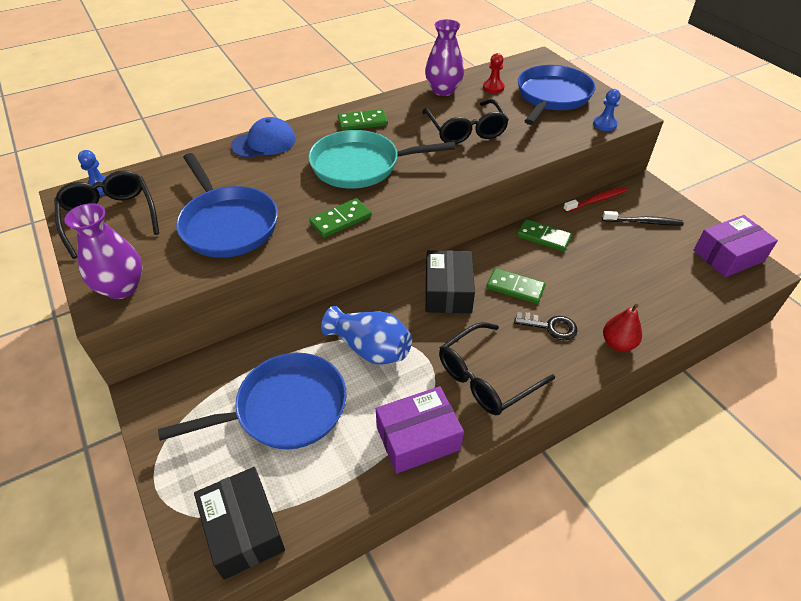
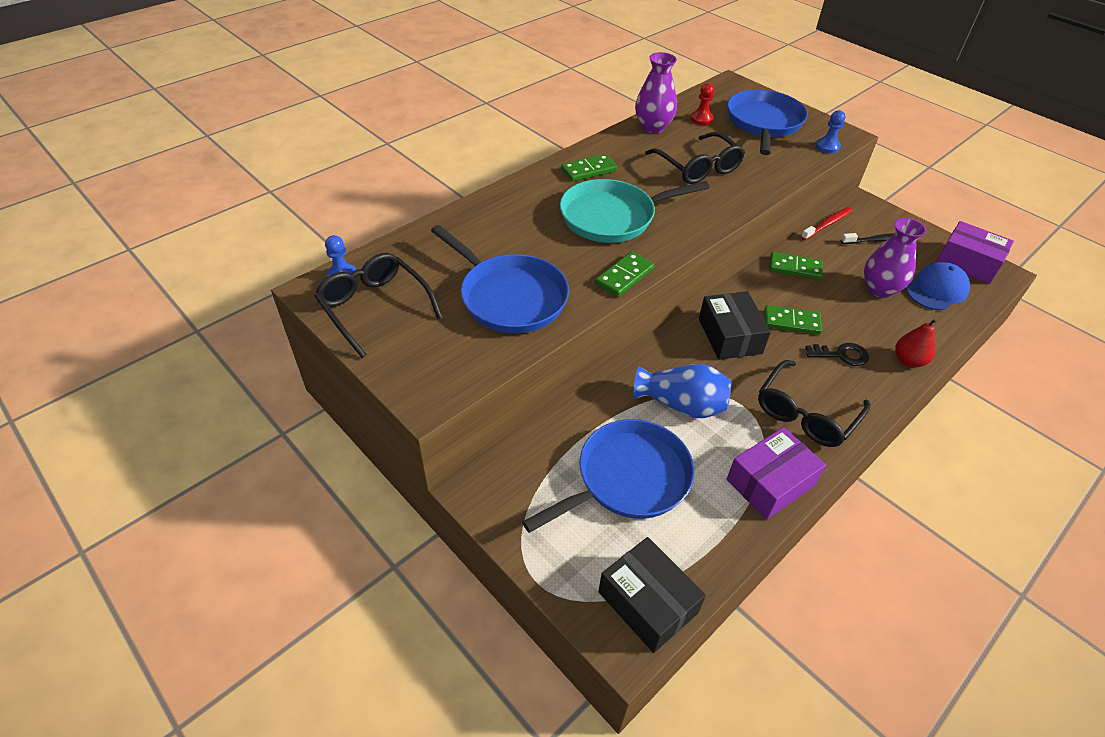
camera: 15 degrees left, 0 degrees up
purple vase [64,203,142,299] -> purple vase moved to [864,218,926,298]
blue cap [231,117,296,158] -> blue cap moved to [906,262,970,310]
purple box [693,215,778,277] -> purple box turned 75 degrees clockwise [936,221,1014,284]

